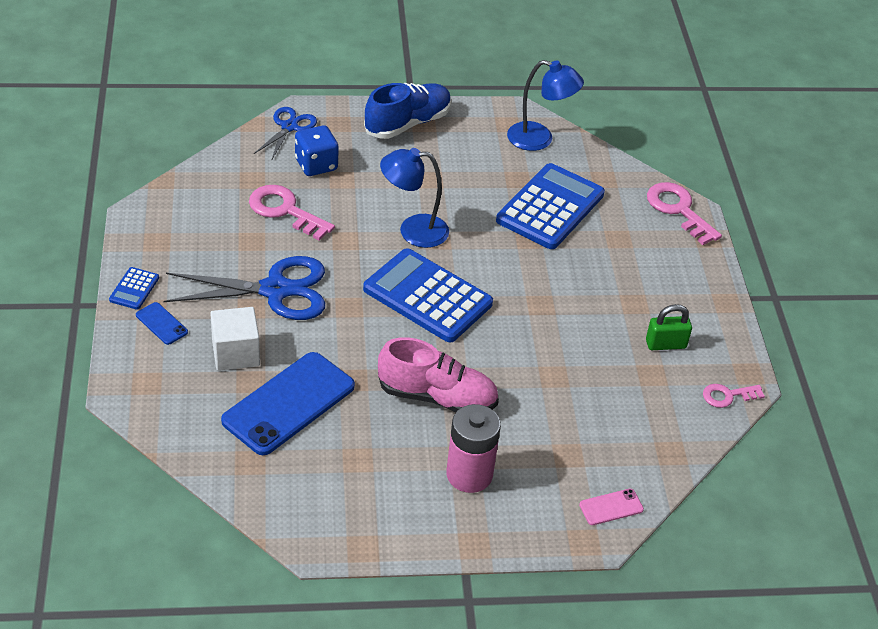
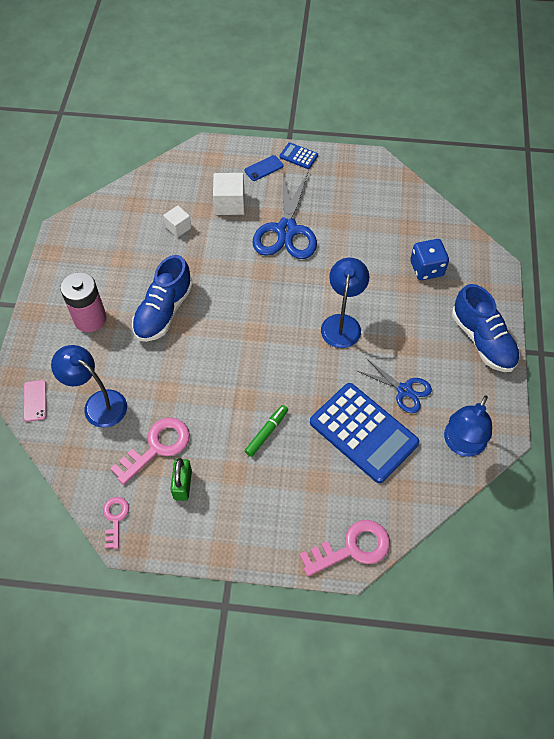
camera: 105 degrees right, 15 degrees up
blue phone [221,352,355,455] -> white cube [163,205,191,238]
pink key [249,185,335,241] -> pink key moved to [110,418,190,485]
blue scissors [254,107,317,161] -> blue scissors moved to [358,358,432,413]
blue calculator [363,248,493,343] -> none
pink shoe [378,337,499,412] -> blue shoe [132,255,193,342]
none -> blue lamp [51,345,127,428]
none -> green marker [245,405,288,457]

